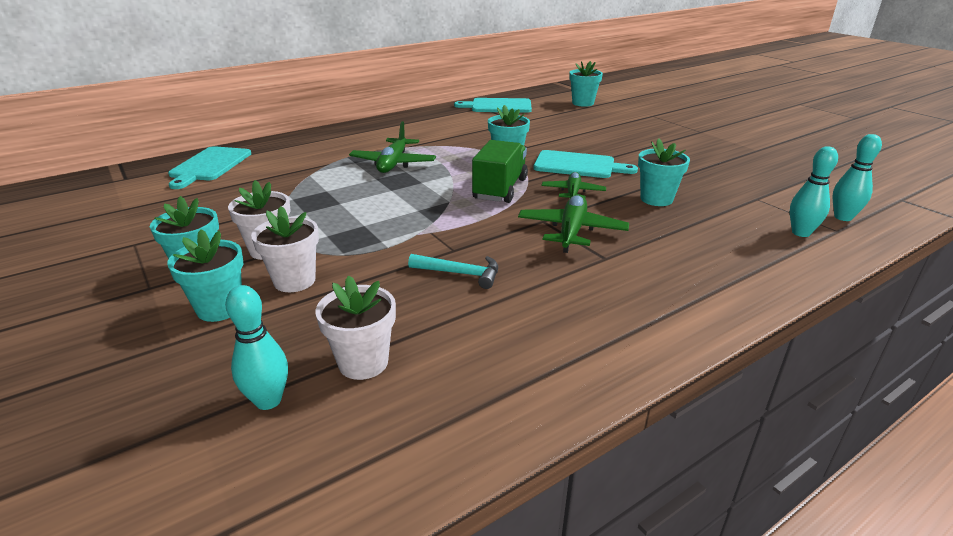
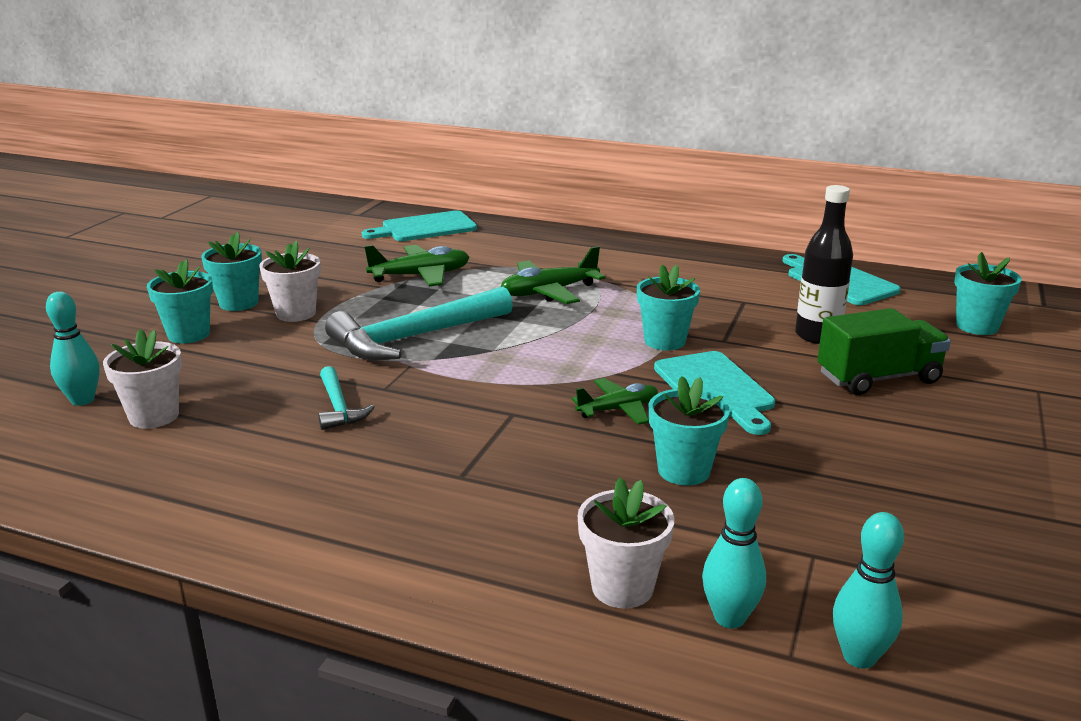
camera: 55 degrees right, 5 degrees down
white flower pot [251,206,319,292] -> white flower pot moved to [578,477,674,608]
green truck [472,140,528,203] -> green truck moved to [817,308,951,395]
green plane [518,194,629,253] -> green plane moved to [364,245,470,286]
none -> turquoise hammer [325,286,513,360]
none -> black bottle [795,185,853,344]

